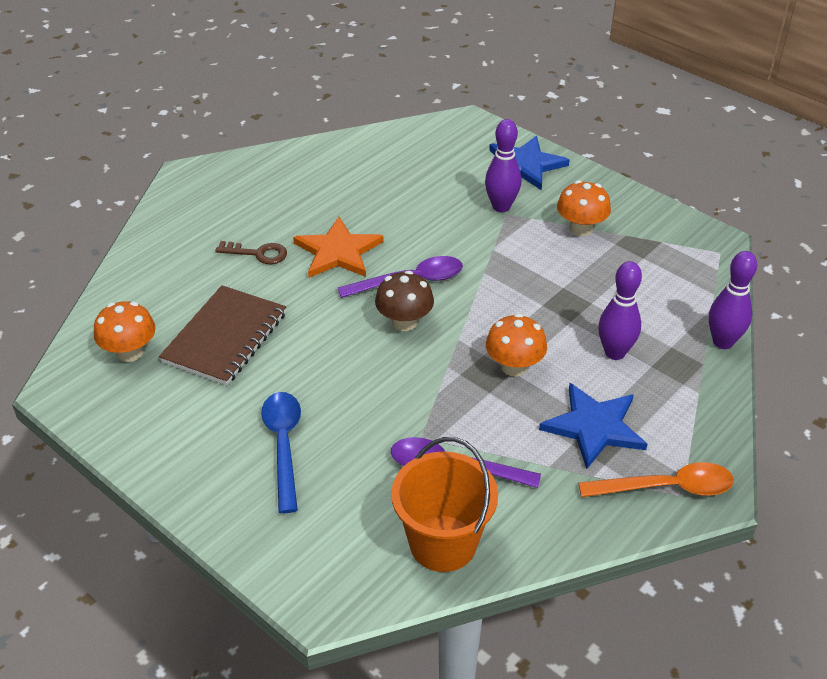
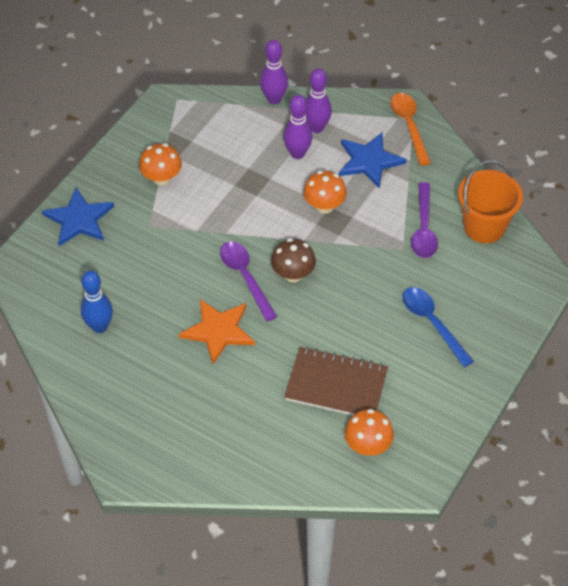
camera: 100 degrees left, 10 degrees up
brown key [215,241,287,264] -> none
blue spoon [261,392,301,513] -> blue spoon turned 75 degrees clockwise [403,287,474,367]
purple bowling pin [485,119,521,212] -> purple bowling pin moved to [305,68,332,133]
none -> blue bowling pin [81,271,113,333]

